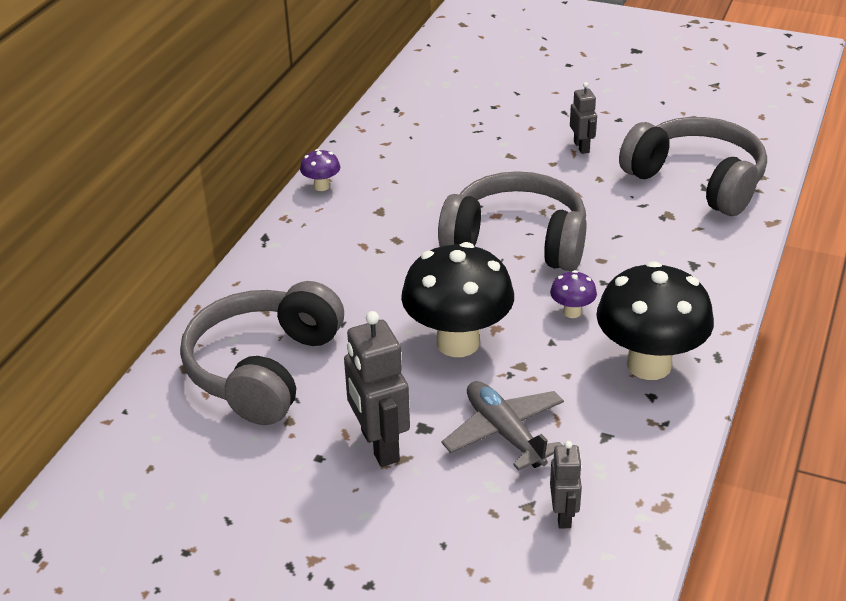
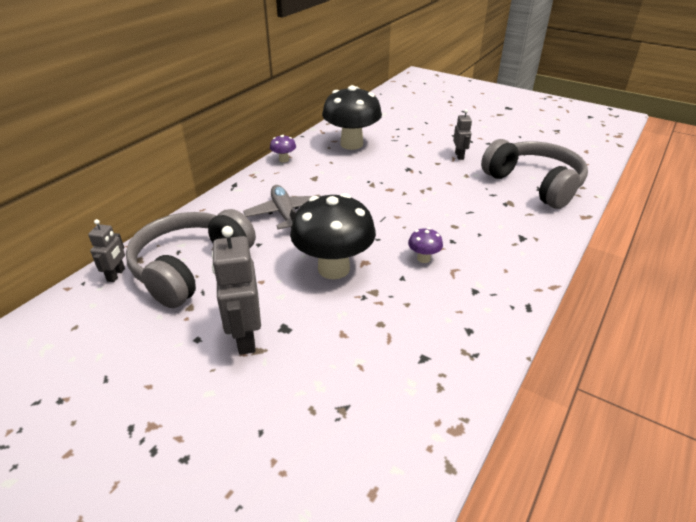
camera: 10 degrees right, 0 degrees up
grey headphones [438,171,587,271] -> none
grey plane [442,381,564,471] -> grey plane moved to [243,185,320,229]
grey robot [550,441,582,528] -> grey robot moved to [88,219,125,282]
black mushroom [596,261,714,380] -> black mushroom moved to [322,85,382,150]

